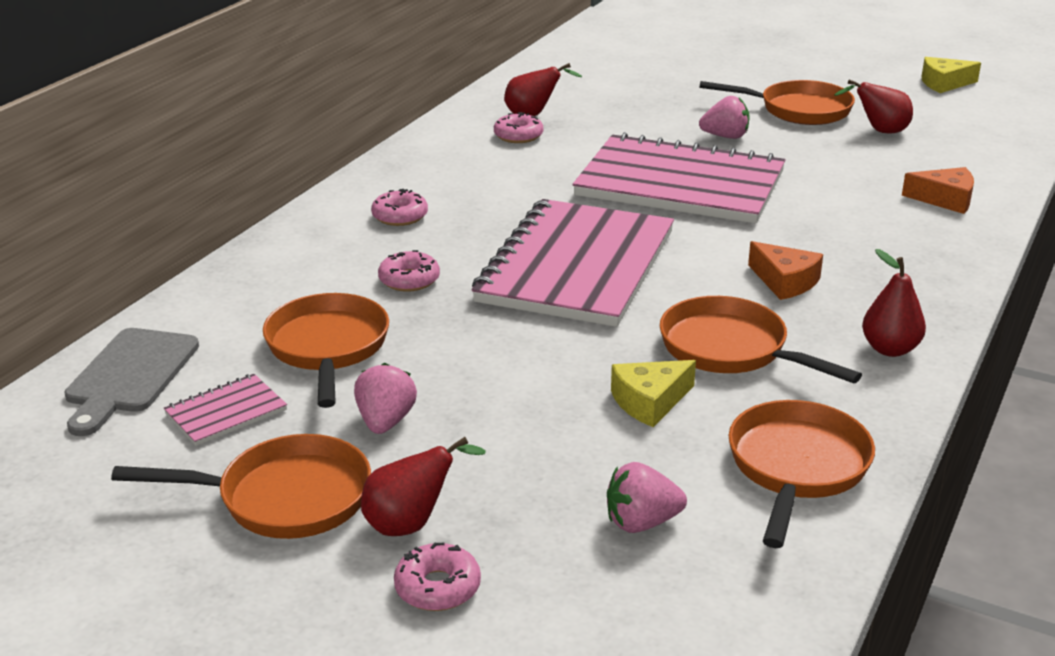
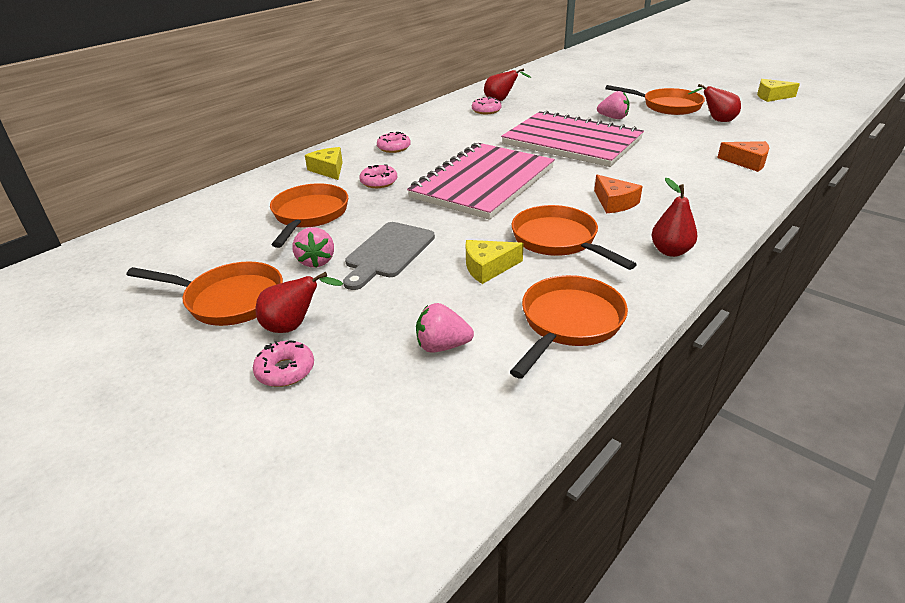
camera: 15 degrees right, 5 degrees up
grey cutting board [65,328,199,436] -> grey cutting board moved to [343,222,435,290]
pink notebook [164,374,287,446] -> none
pink strawberry [354,363,417,434] -> pink strawberry turned 150 degrees clockwise [292,227,334,268]
none -> yellow cheese [305,147,343,180]

